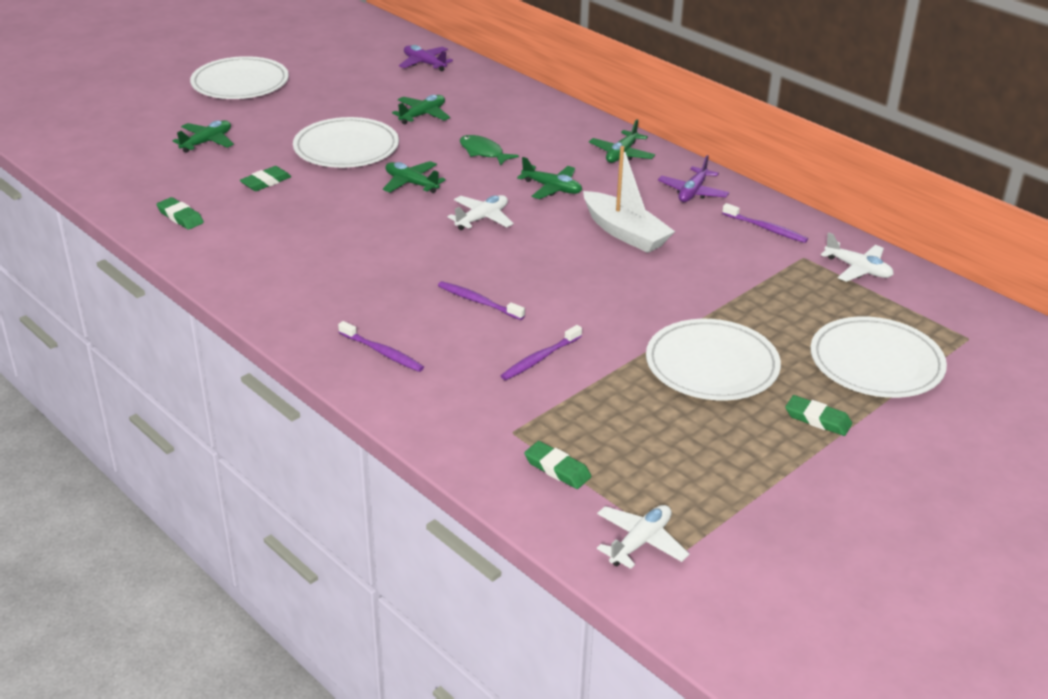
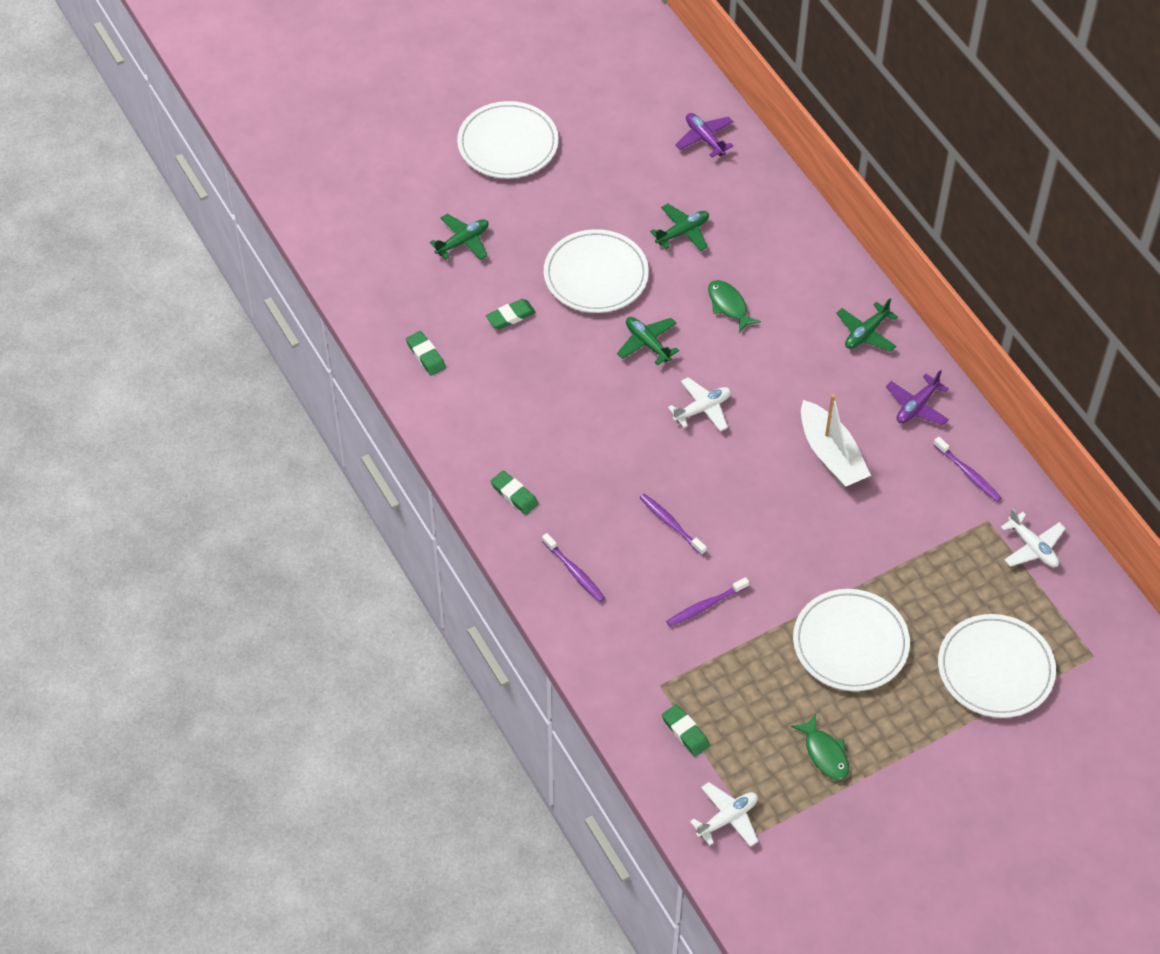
camera: 15 degrees right, 20 degrees up
green plane [517,157,582,199] -> none
green eraser [785,395,852,436] -> green eraser moved to [490,470,539,515]
none -> green fish [791,714,849,780]

